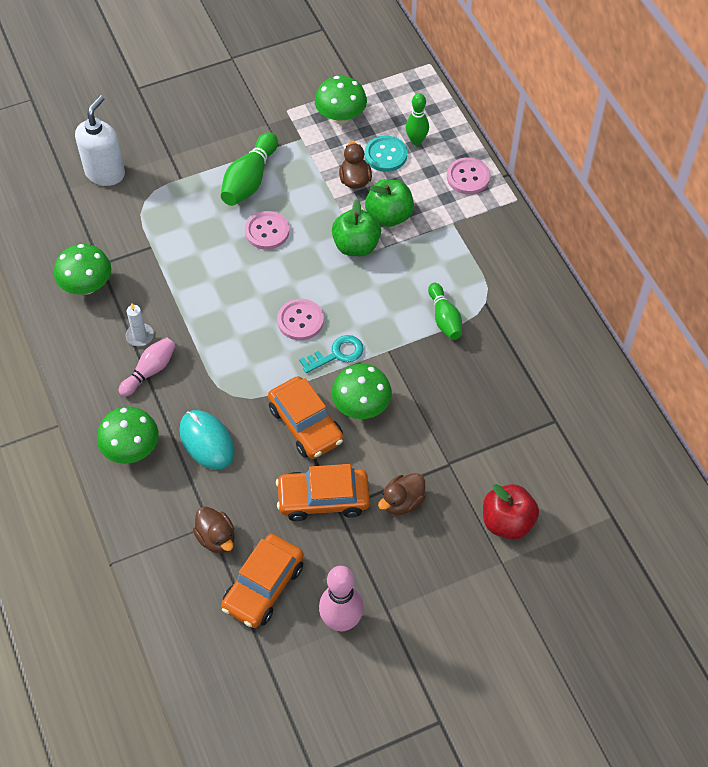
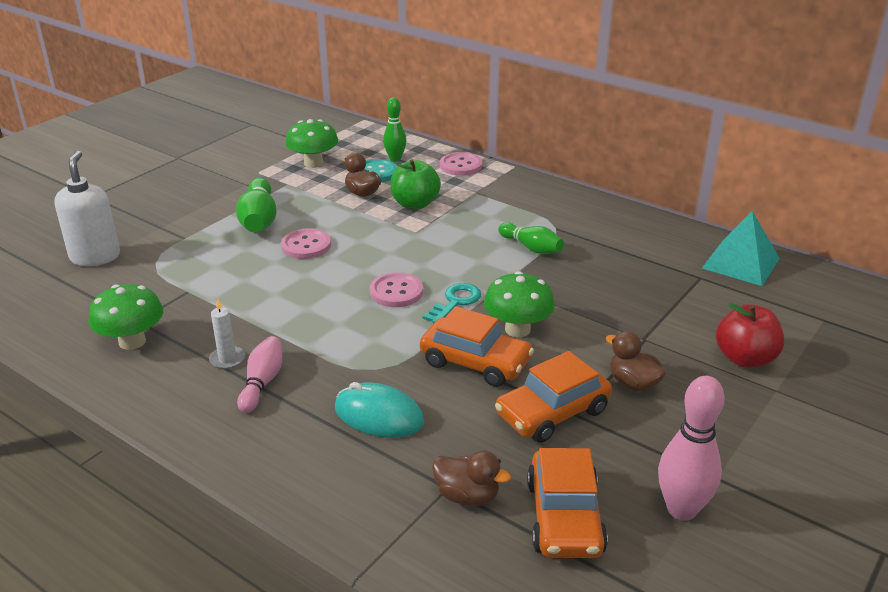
camera: 30 degrees left, 25 degrees down
green mushroom [97,407,159,464] -> none
green apple [332,199,381,256] -> none
brown duck [378,473,425,515] -> brown duck turned 120 degrees clockwise [606,331,666,391]
none -> turquoise pyramid [702,211,780,286]

